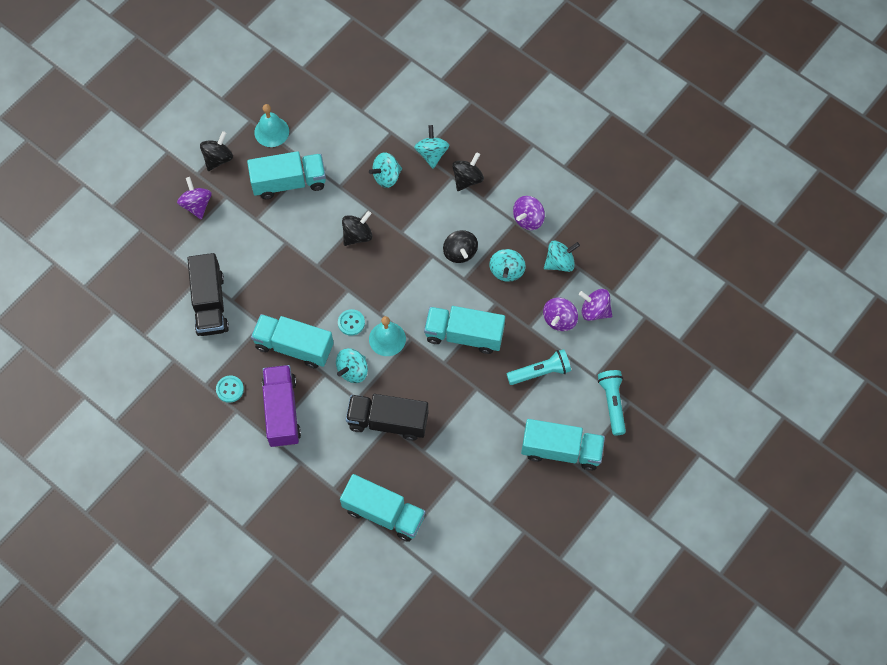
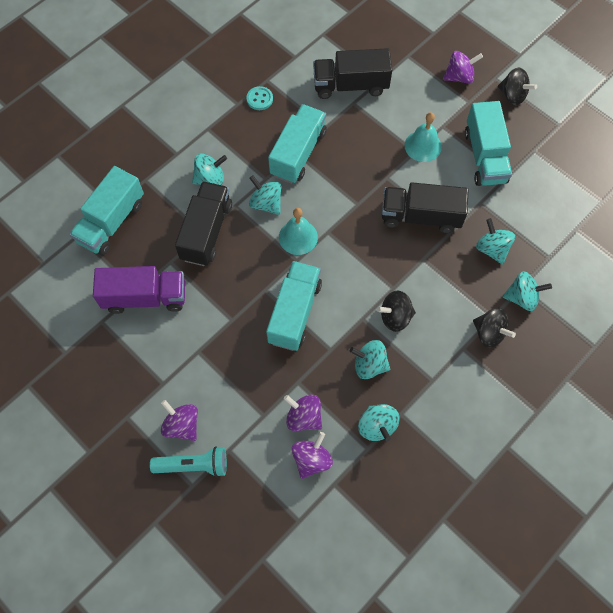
camera: 95 degrees right, 0 degrees up
turquoise bell [254,104,289,147] -> turquoise bell moved to [405,112,442,162]
purple truck [262,365,301,447] -> purple truck moved to [93,266,185,314]
turquoise button [338,309,365,336] -> none
black spinning top [342,211,373,246] -> black truck [382,182,468,233]
turquoise flashlight [507,349,571,385] -> none
purple spinning top [513,196,545,230] -> purple spinning top moved to [161,400,198,441]
turquoise truck [521,419,605,471] -> none
none -> turquoise spinning top [192,153,227,185]

